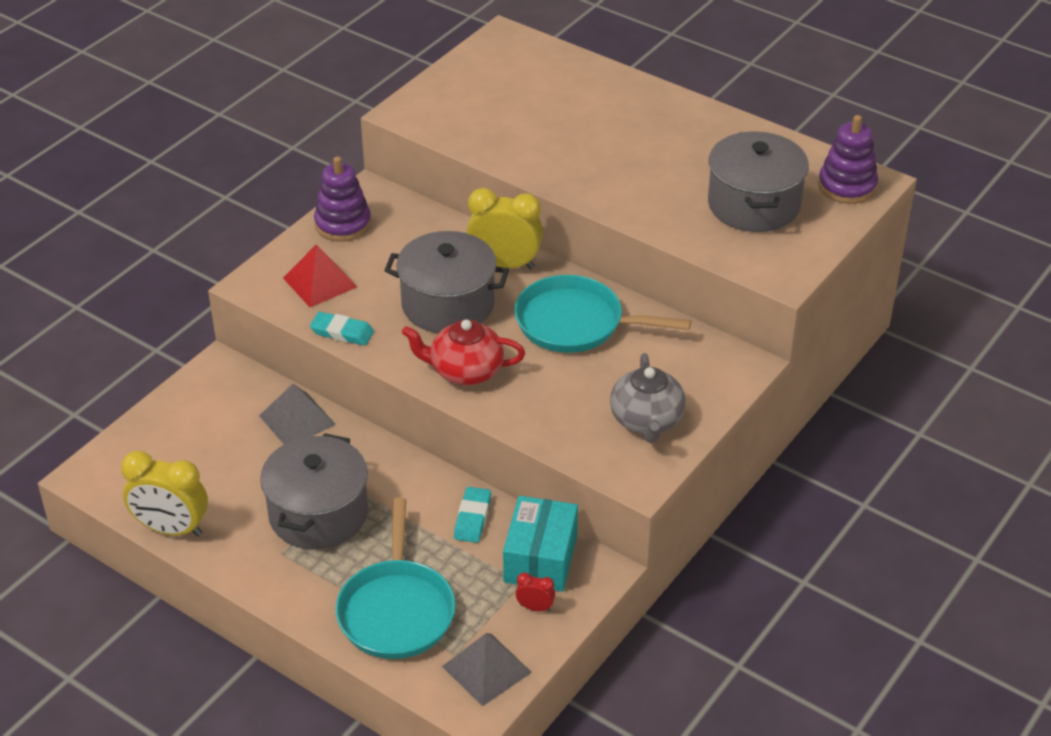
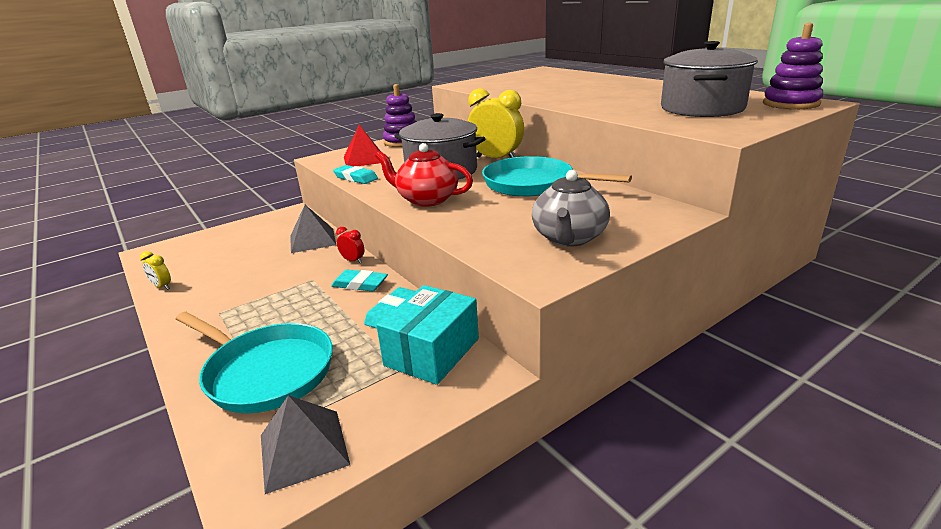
camera: 20 degrees right, 15 degrees down
yellow clock [121,450,208,536] -> yellow clock [140,251,171,290], size x0.46
grey pot [260,433,368,550] -> none
turquoise pan [335,498,456,659] -> turquoise pan turned 75 degrees counterclockwise [176,312,333,413]
red clock [515,572,555,612] -> red clock moved to [336,227,364,263]
none -> turquoise eraser [331,270,388,291]

